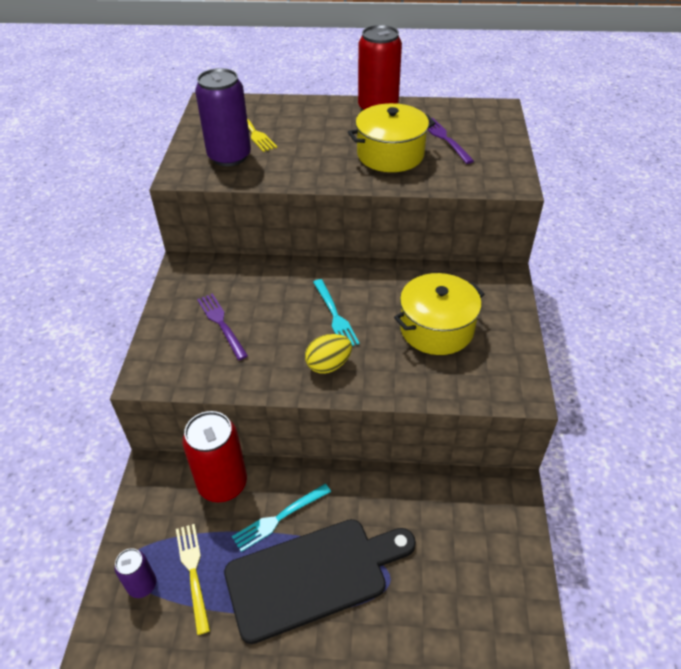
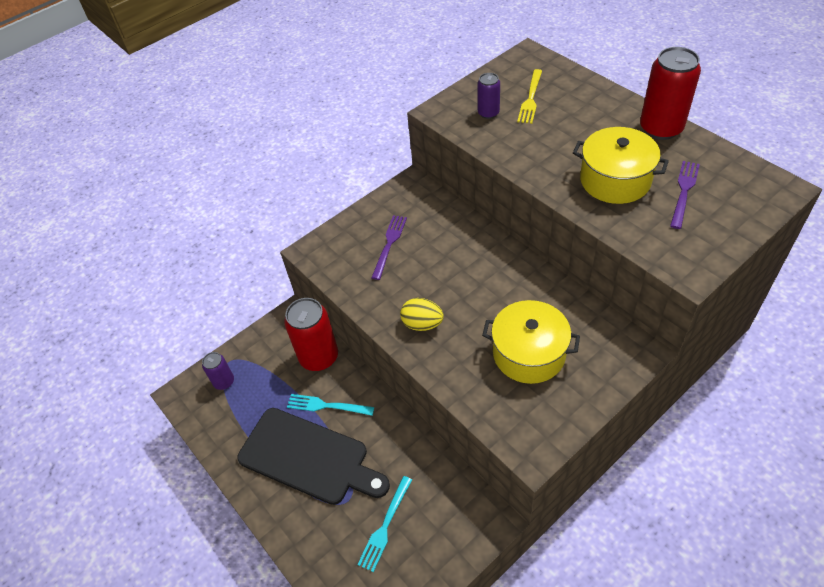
camera: 50 degrees right, 5 degrees up
yellow fork [176,524,210,635] -> none
purple can [195,68,251,166] -> purple can [477,73,500,119], size x0.53
turquoise fork [313,279,359,346] -> turquoise fork moved to [357,476,412,572]

